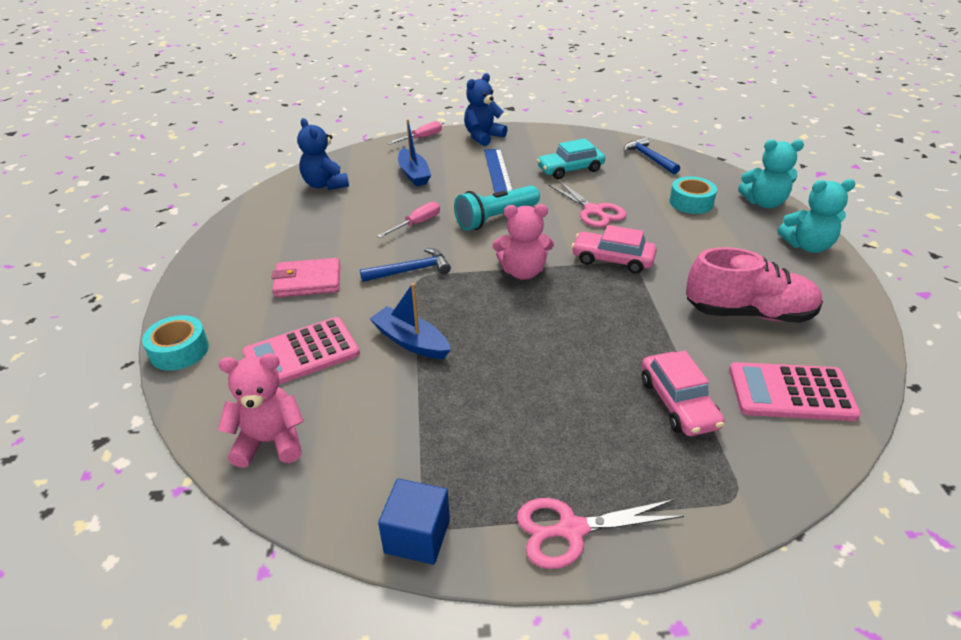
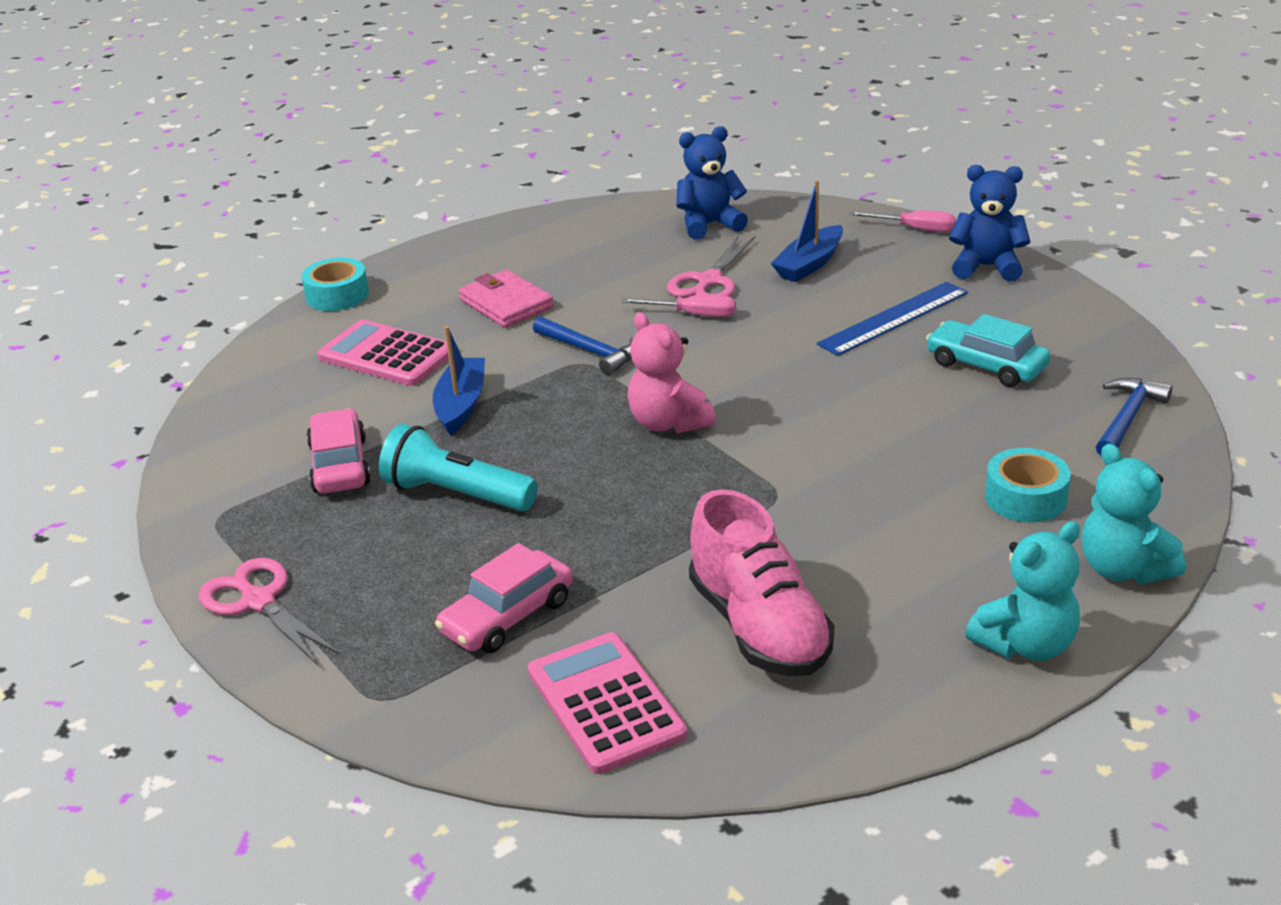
camera: 60 degrees right, 5 degrees down
pink teddy bear [218,353,304,468] -> none
blue teddy bear [297,118,349,190] -> blue teddy bear turned 45 degrees clockwise [677,126,748,240]
blue cube [378,478,450,565] -> none
turquoise flashlight [454,185,540,231] -> turquoise flashlight moved to [379,424,538,512]
pink scissors [548,180,626,227] -> pink scissors moved to [667,235,755,297]
pink car [571,225,657,273] -> pink car moved to [306,409,371,494]
turquoise teddy bear [778,179,855,253] -> turquoise teddy bear turned 90 degrees counterclockwise [965,521,1080,661]

